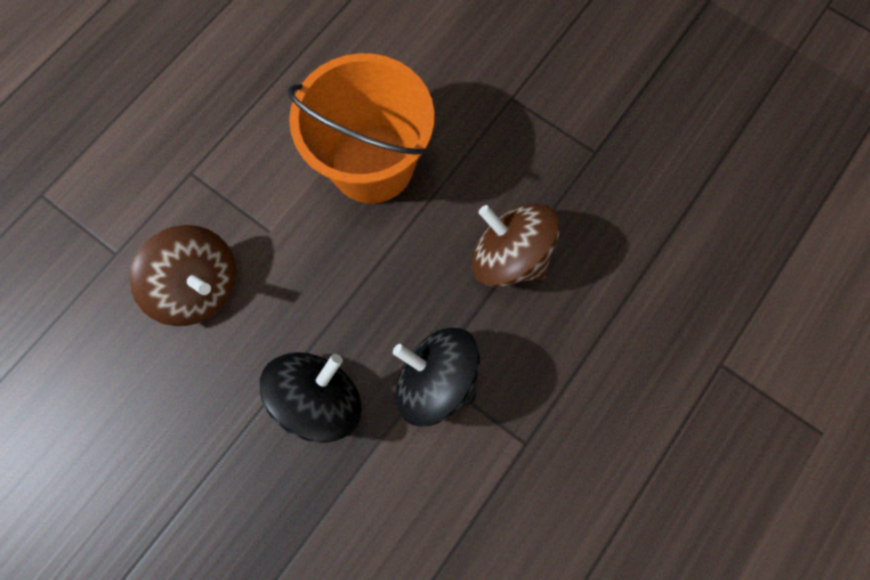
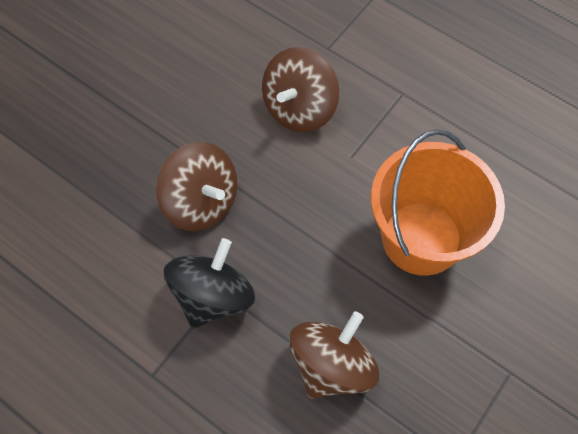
camera: 90 degrees right, 10 degrees down
black spinning top [260,352,362,443] -> brown spinning top [156,142,237,231]

